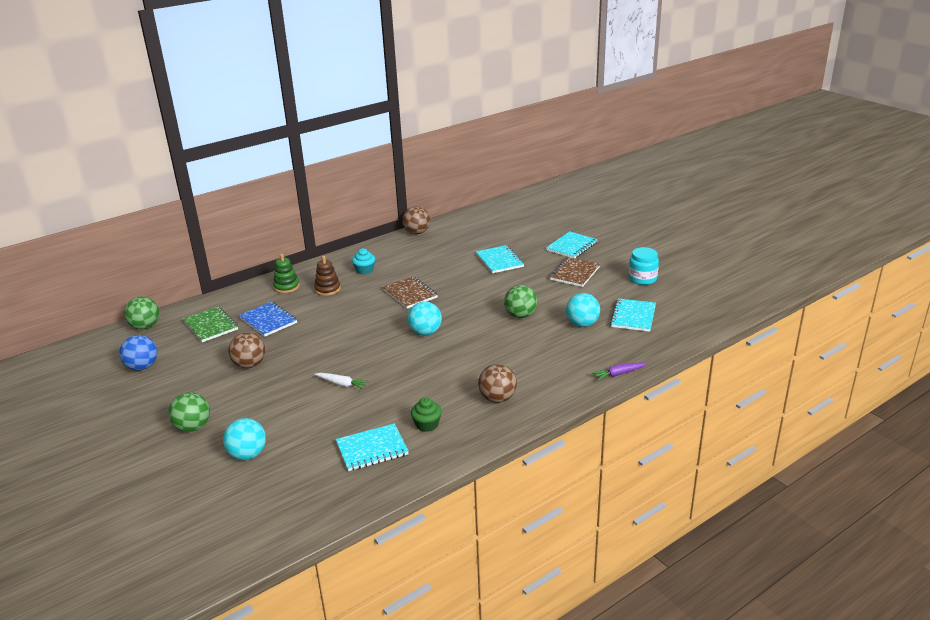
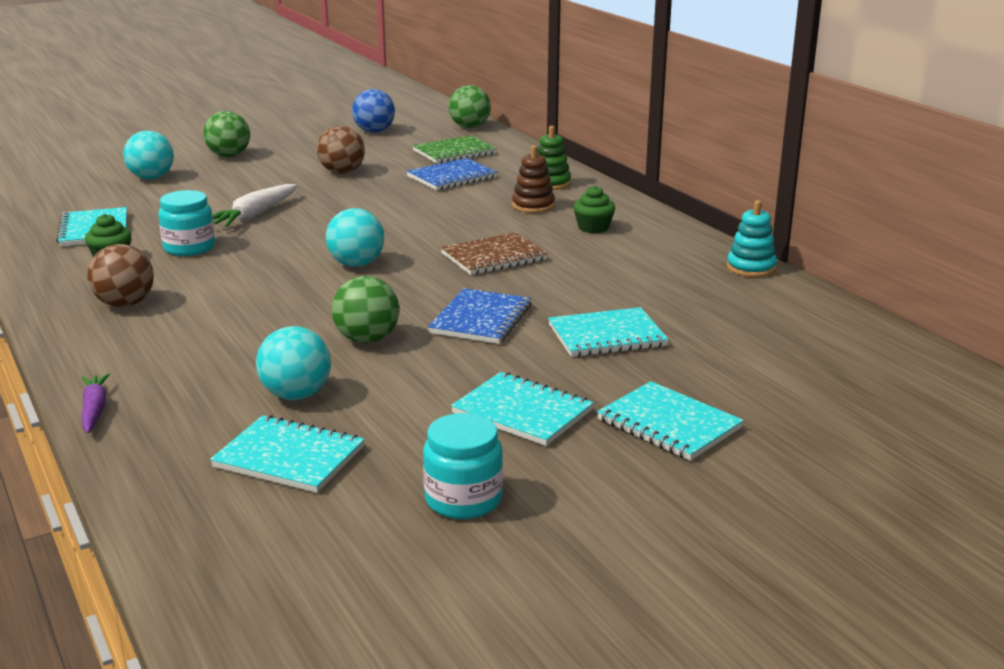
camera: 95 degrees right, 5 degrees down
white carrot [314,373,369,389] -> white carrot [212,184,297,227], size x1.56
turquoise cupcake [352,248,375,274] -> green cupcake [573,185,615,233]
brown ball [402,206,430,234] -> turquoise stacking toy [727,200,777,277]
brown notebook [550,257,600,287] -> turquoise notebook [451,372,594,446]
none -> turquoise jar [158,190,215,256]
none -> blue notebook [428,288,531,344]

